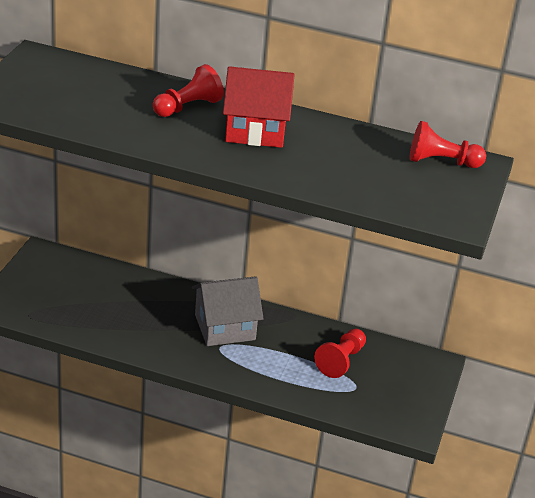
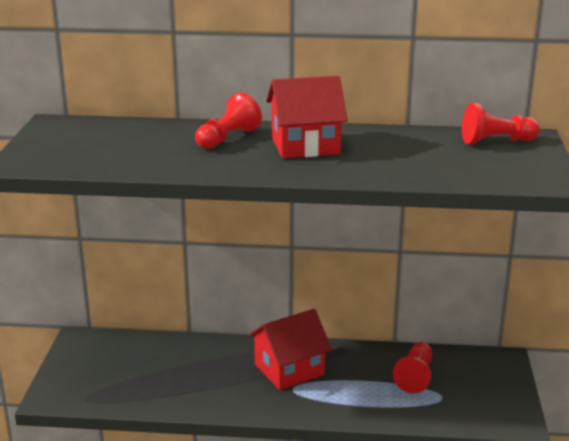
camera: 10 degrees left, 10 degrees down
grey house [192,276,264,346] -> red house [248,309,332,390]

